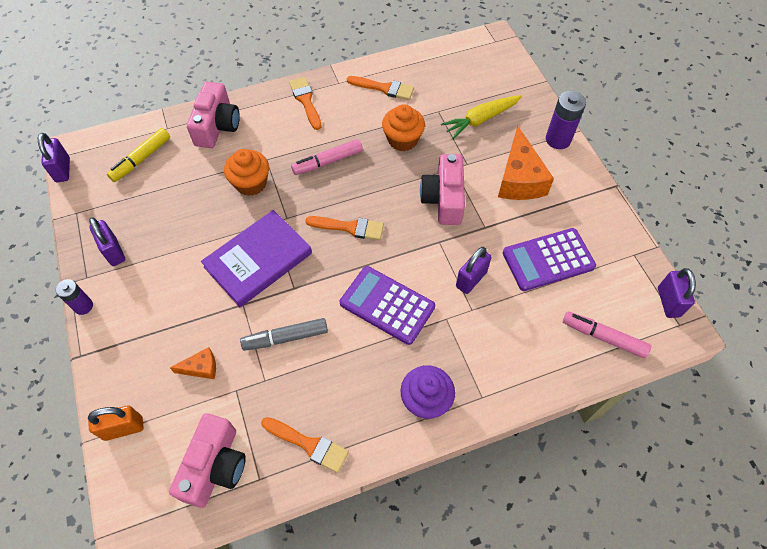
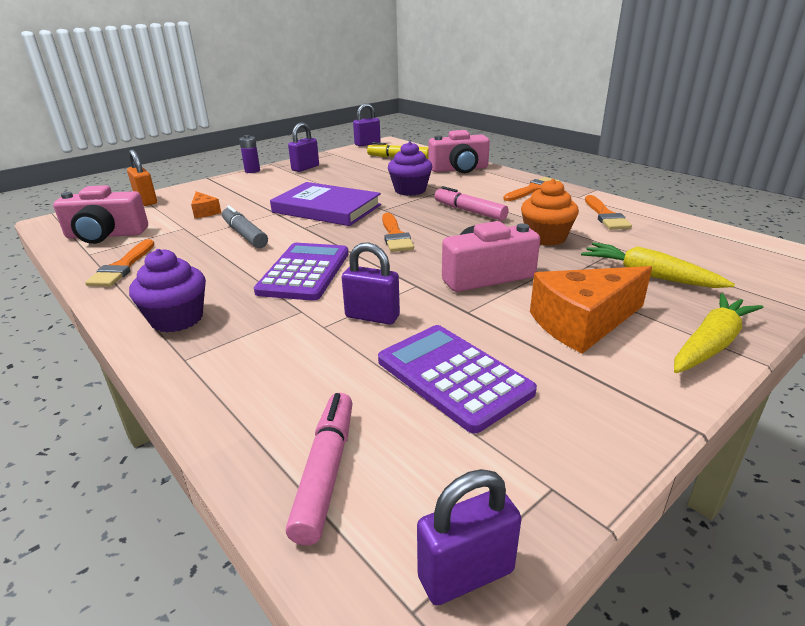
camera: 70 degrees right, 30 degrees down
orange cupcake [224,149,269,196] -> purple cupcake [388,141,432,196]
purple battery [546,91,586,149] -> yellow carrot [674,293,763,373]

